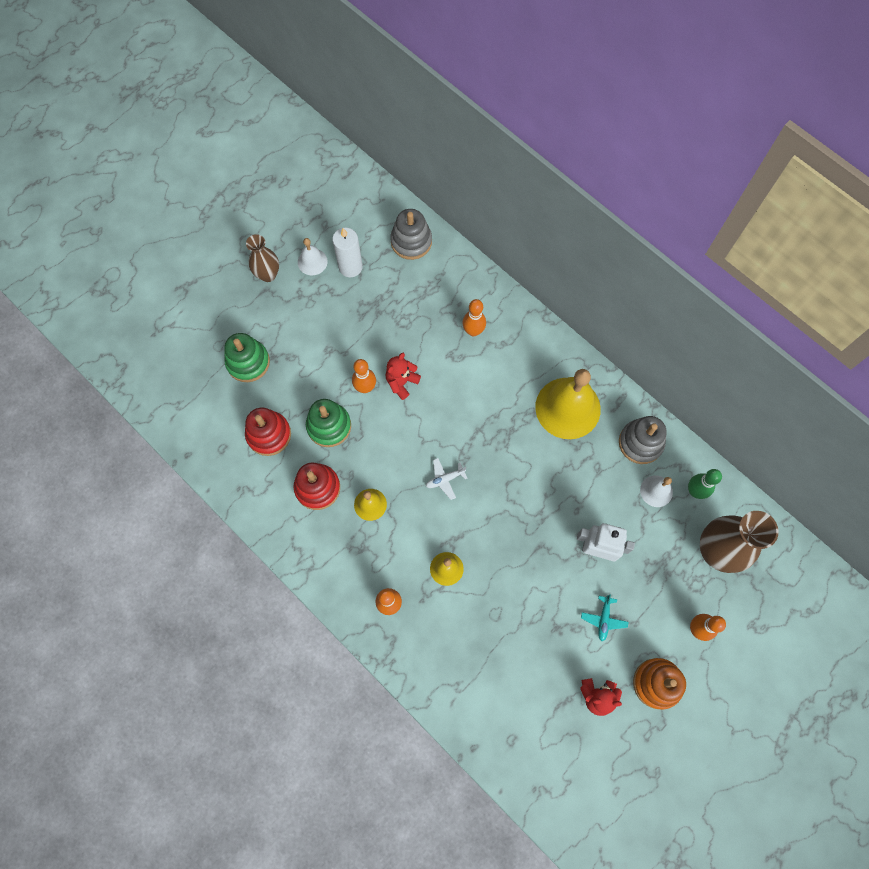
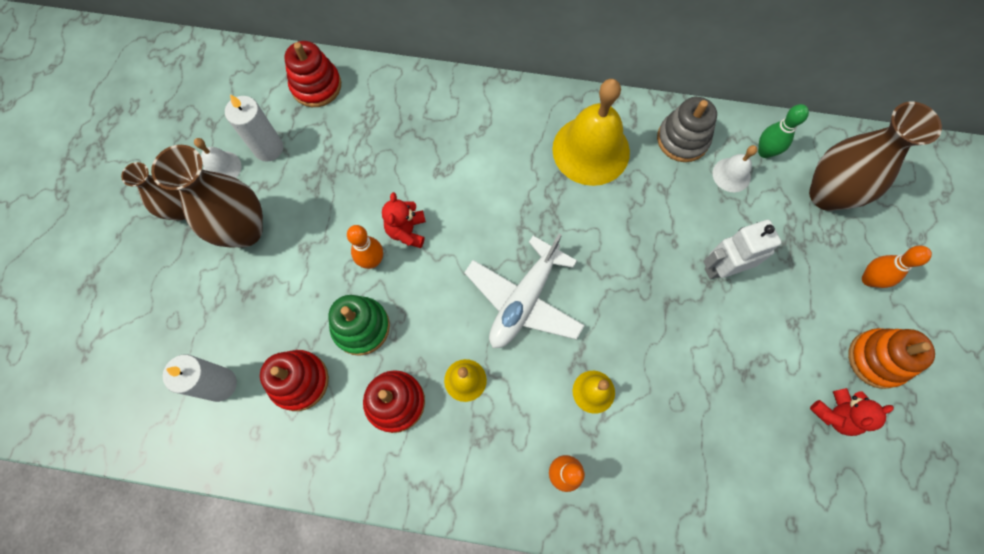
camera: 35 degrees left, 0 degrees up
green stacking toy [224,333,270,382] -> none
grey stacking toy [390,209,432,260] -> red stacking toy [284,41,341,107]
white plane [426,458,467,500] -> white plane [464,233,585,348], size x2.29
orange bowling pin [463,299,486,336] -> none
turquoise plane [581,595,628,641] -> none
none -> brown vase [151,145,263,248]
none -> white candle [163,355,237,402]

